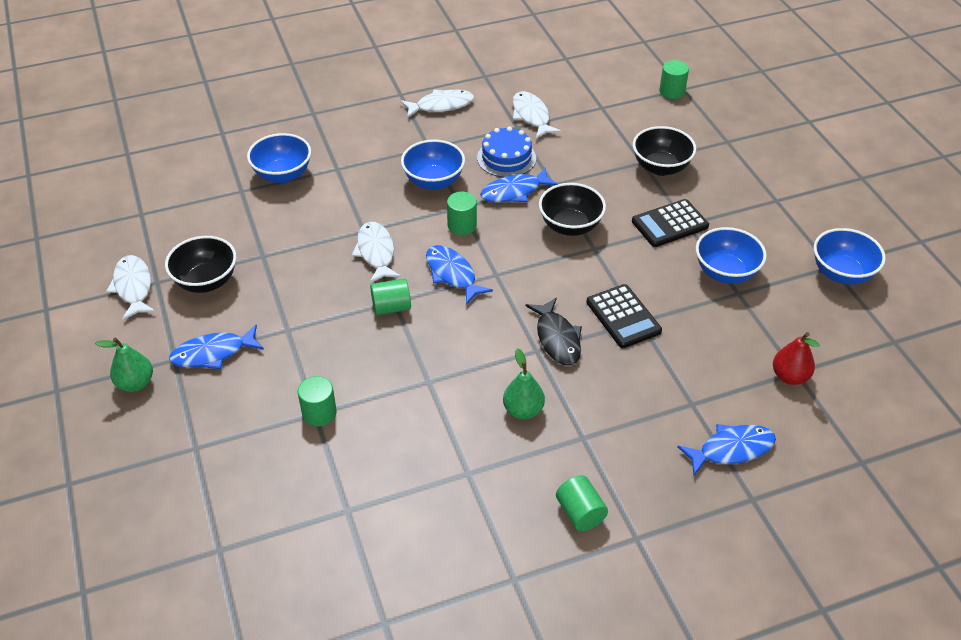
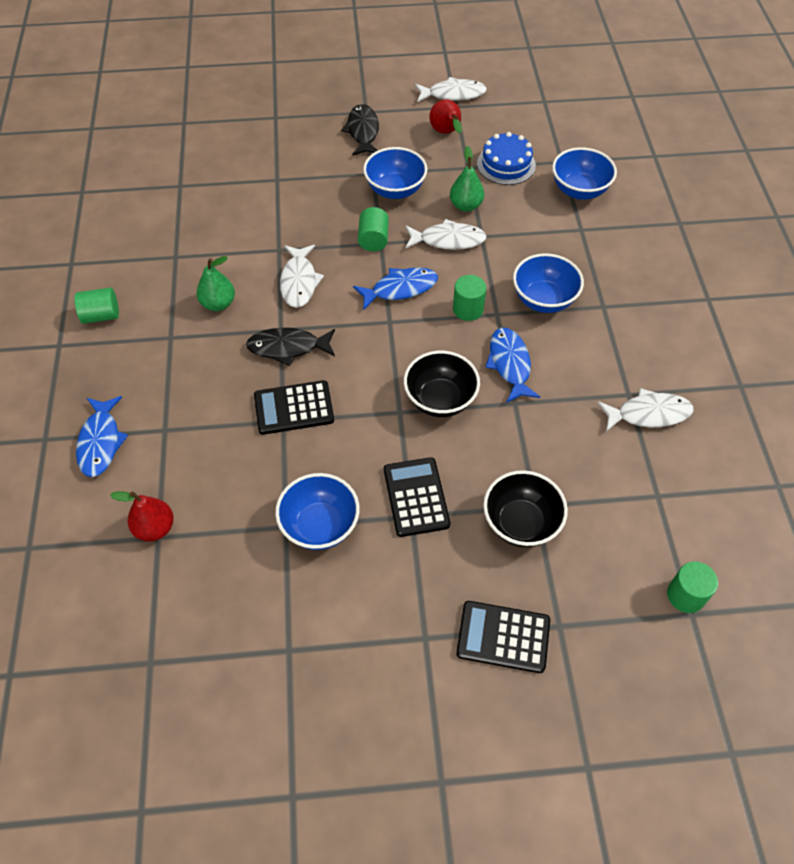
camera: 105 degrees right, 10 degrees up
green pear [95,338,153,392] -> green pear moved to [450,146,484,212]
black bowl [165,236,236,293] -> red pear [429,99,462,134]
blue fish [169,324,264,369] -> black fish [341,104,379,156]
green cylinder [298,376,337,426] -> none
white fish [401,89,474,118] -> white fish moved to [280,245,324,308]
blue cake [477,126,536,177] -> blue cake moved to [477,132,536,185]
blue bowl [814,228,886,285] -> blue bowl moved to [363,147,427,199]
none -> black calculator [456,601,550,673]

